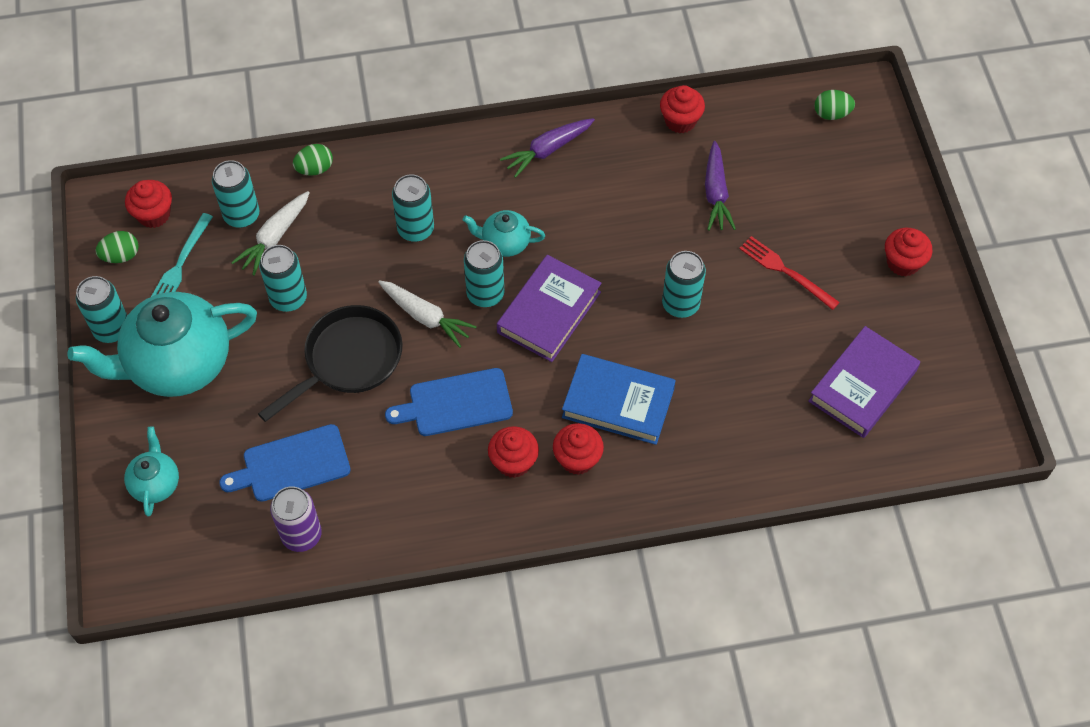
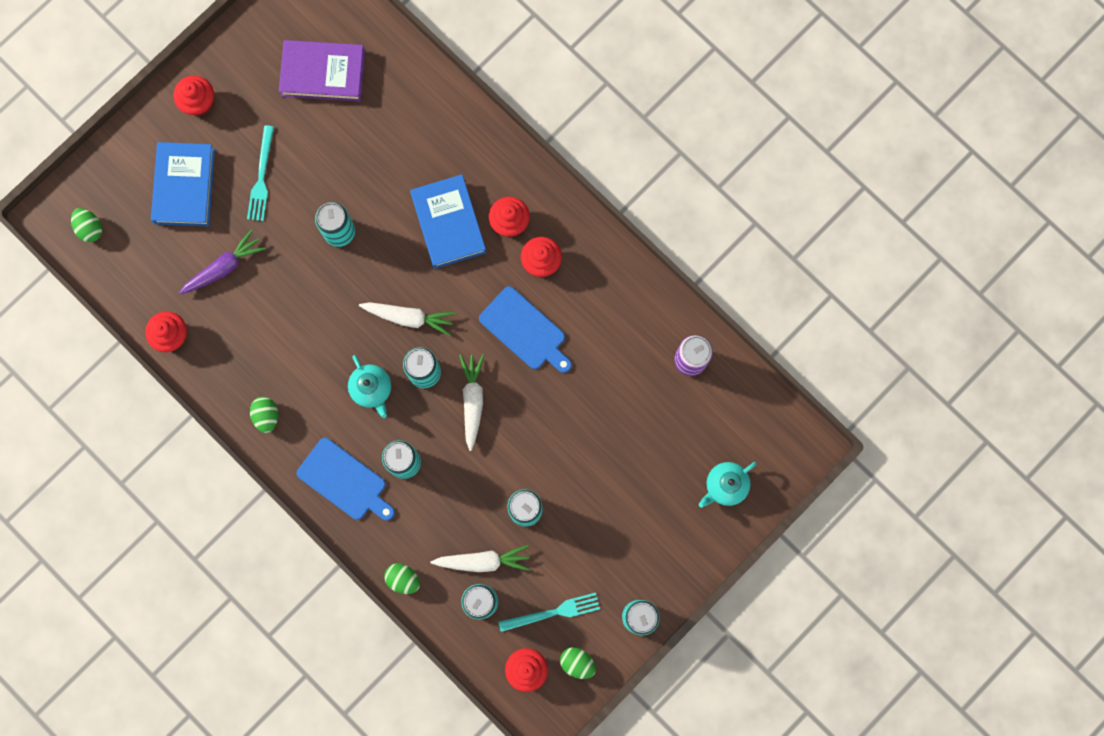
camera: 125 degrees left, 20 degrees up
turquoise teapot [68,292,257,397] -> none
blue cutting board [219,424,351,502] -> blue cutting board moved to [297,438,395,520]
black pan [258,305,403,422] -> none
purple book [497,255,602,362] -> white carrot [359,302,455,336]
purple carrot [500,118,595,178] -> green egg [250,396,278,433]
red fork [739,236,840,310] -> turquoise fork [247,125,274,221]
none -> blue book [151,142,215,226]

